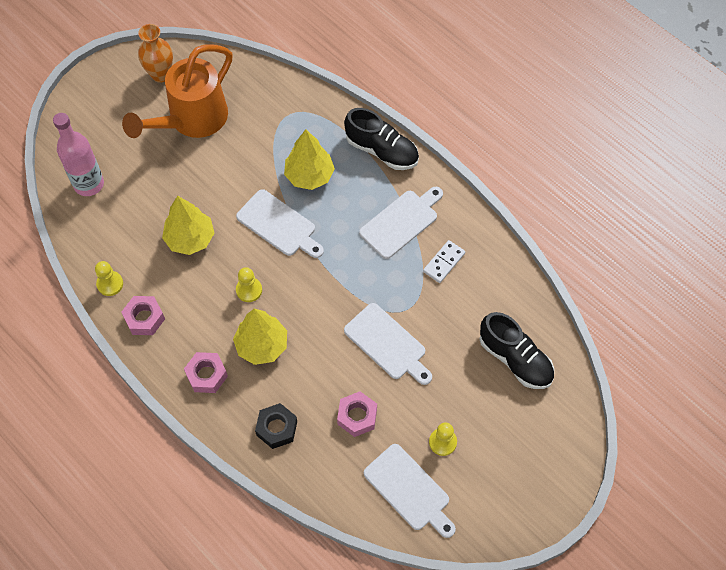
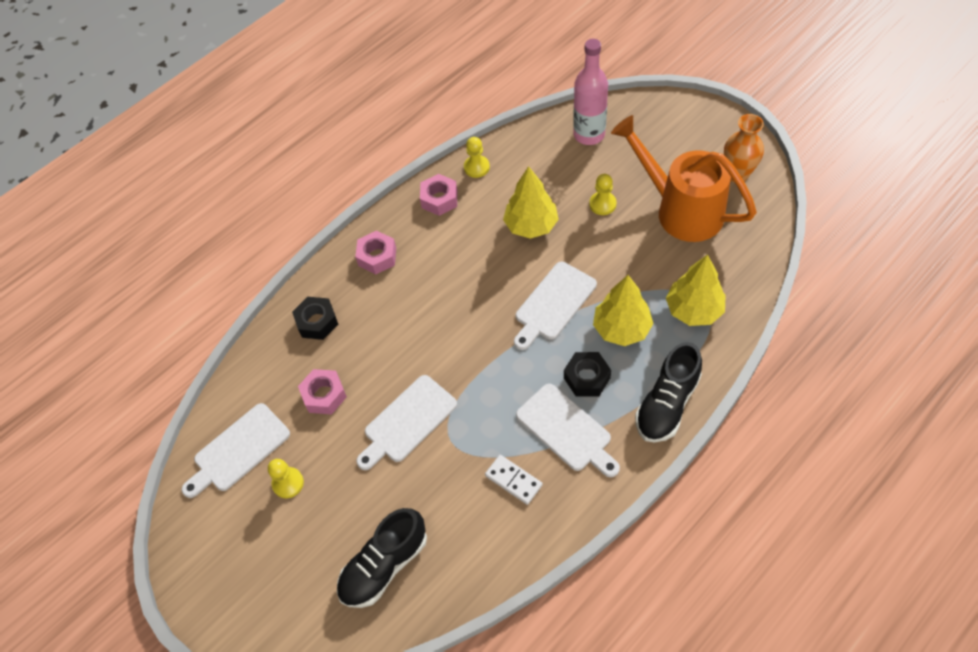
camera: 95 degrees right, 5 degrees down
yellow tree [233,309,287,365] -> yellow tree moved to [666,254,726,326]
yellow pawn [236,267,262,302] -> yellow pawn moved to [589,174,617,215]
none -> black nut [564,352,611,396]

